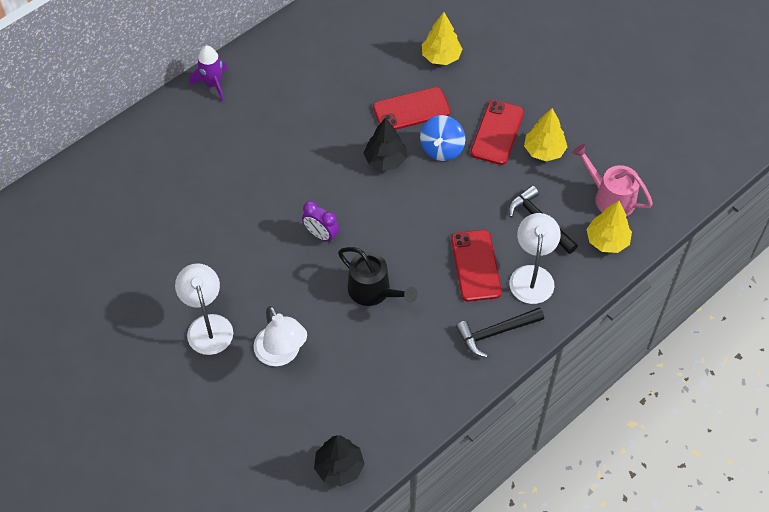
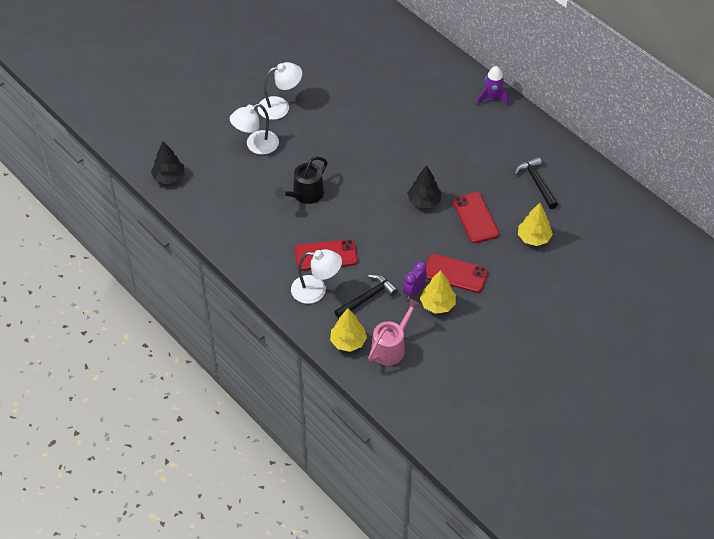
camera: 90 degrees right, 5 degrees down
purple clock [302,201,339,243] -> purple clock moved to [403,261,427,299]
blue spinning top [420,115,465,161] -> none
black hammer [456,307,544,358] -> black hammer moved to [515,157,558,209]

